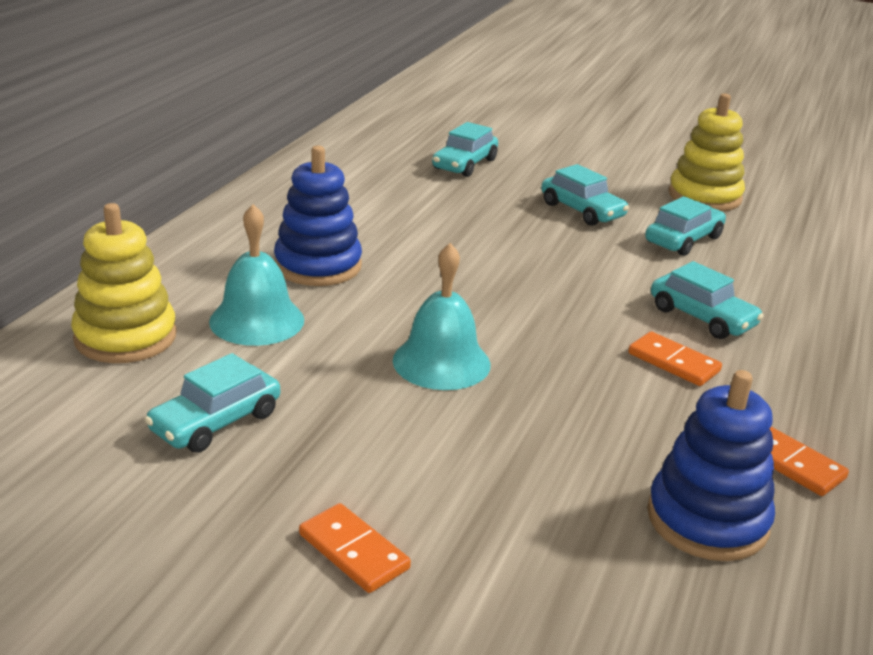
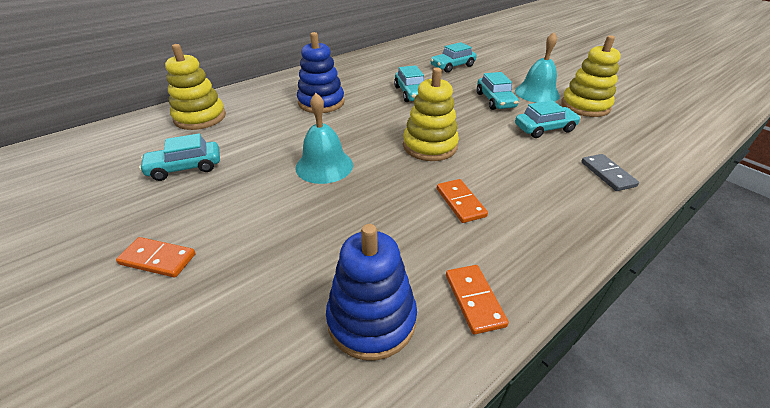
camera: 30 degrees right, 10 degrees up
turquoise bell [209,204,304,346] -> turquoise bell moved to [515,32,560,103]
orange domino [299,503,411,593] -> orange domino turned 60 degrees counterclockwise [116,237,196,277]
turquoise car [651,261,764,339] -> turquoise car moved to [394,65,424,102]
none -> yellow stacking toy [403,67,459,161]
none -> grey domino [581,154,639,191]

